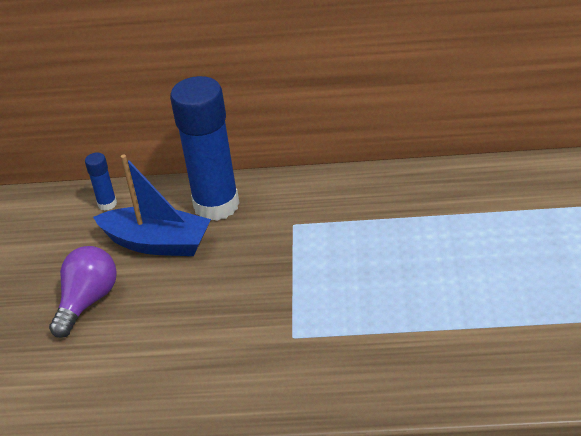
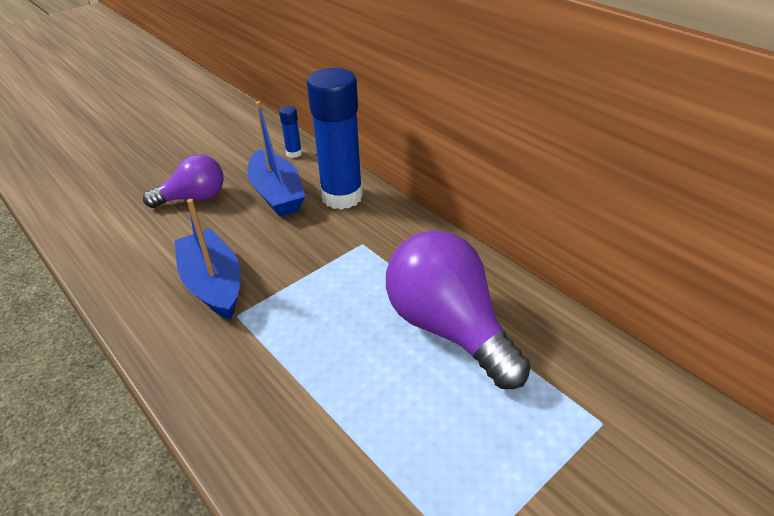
camera: 45 degrees right, 0 degrees up
none -> blue boat [175,199,241,320]
none -> purple light bulb [386,230,531,389]

